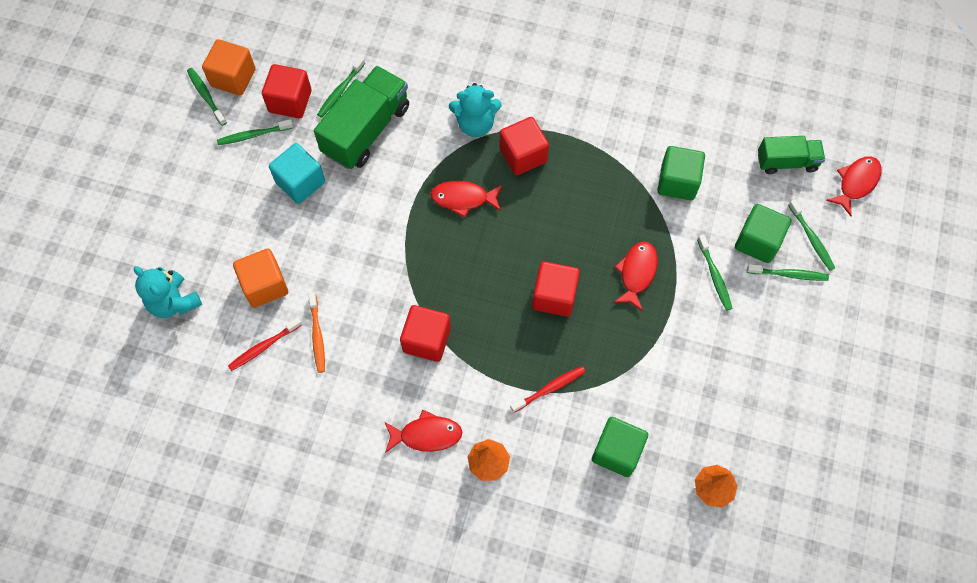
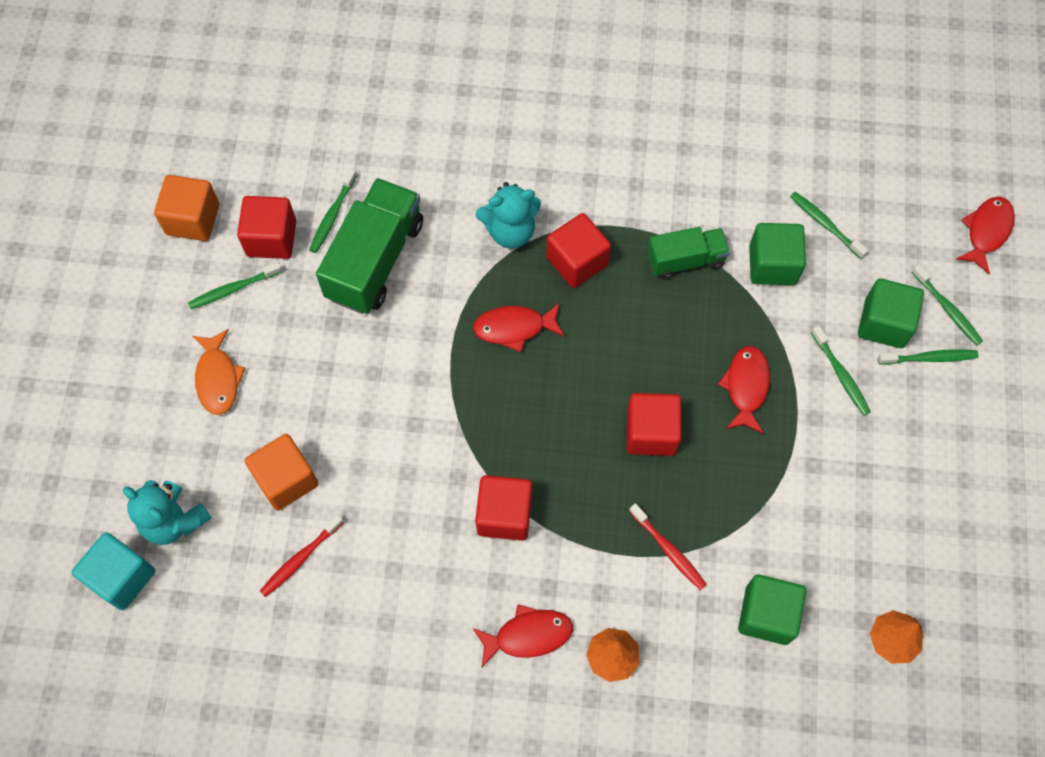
camera: 10 degrees left, 0 degrees up
green toothbrush [187,68,227,126] -> green toothbrush moved to [790,192,868,259]
turquoise cube [269,143,325,204] -> turquoise cube moved to [72,532,155,610]
orange toothbrush [308,292,325,373] -> none
red toothbrush [510,366,586,413] -> red toothbrush turned 90 degrees clockwise [629,503,707,590]
green truck [758,136,825,174] -> green truck moved to [647,227,730,280]
none -> orange fish [192,329,246,415]

